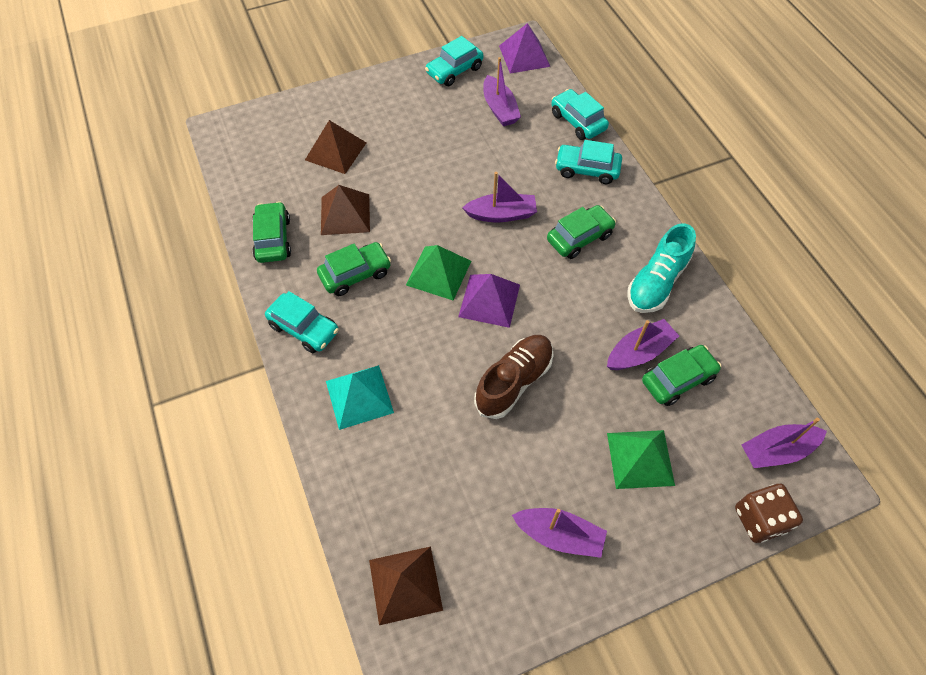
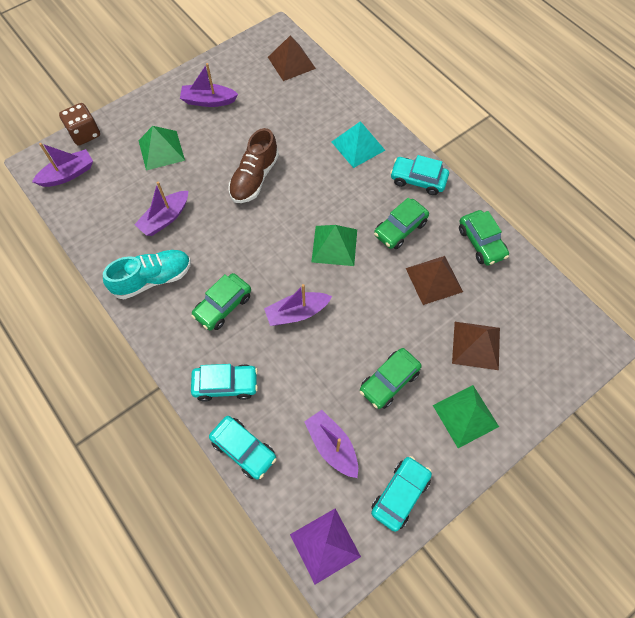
camera: 165 degrees right, 5 degrees up
purple pyramid [458,274,520,328] -> none
turquoise shoe [627,223,696,313] -> turquoise shoe turned 45 degrees clockwise [103,250,191,299]
green car [642,345,721,406] -> green car moved to [360,348,422,409]
none -> green pyramid [433,385,499,448]

